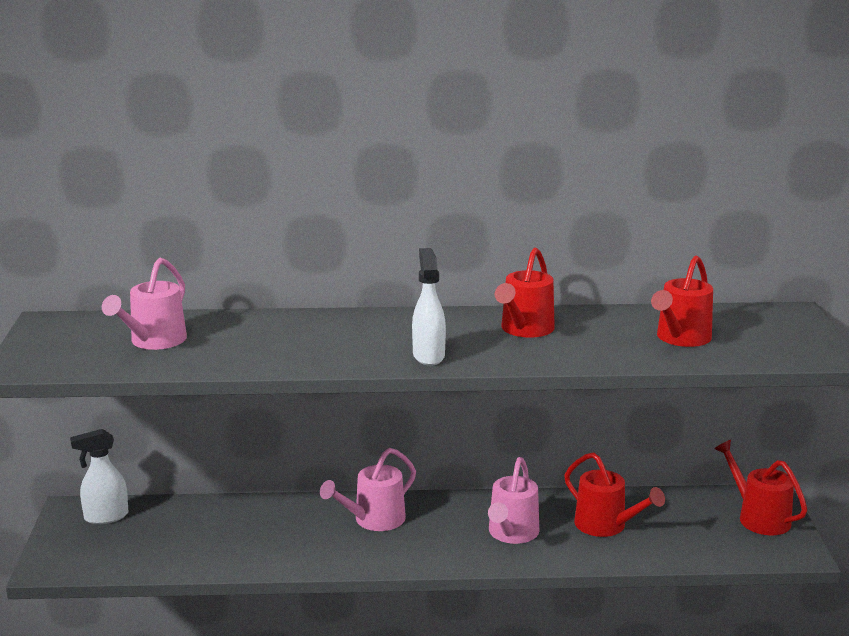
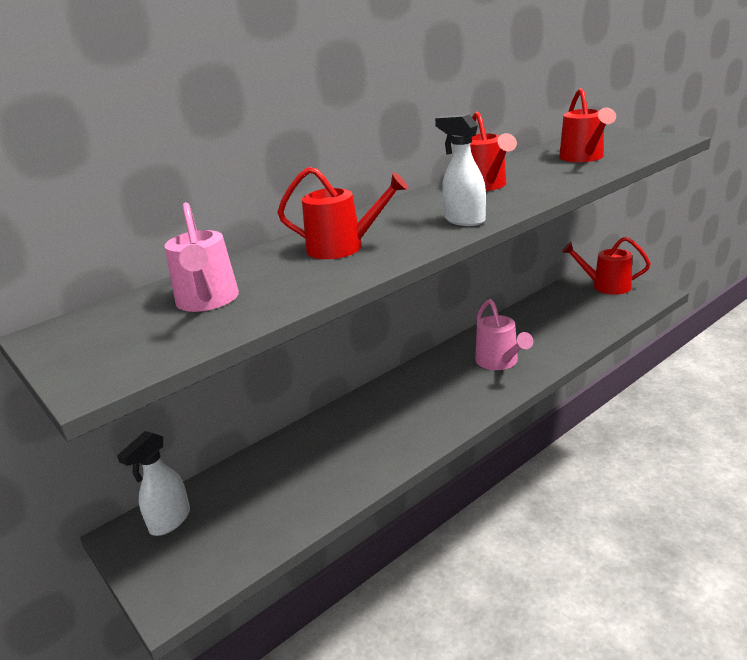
camera: 35 degrees left, 5 degrees up
pink watering can [320,448,416,531] -> none
red watering can [564,452,665,537] -> red watering can moved to [277,167,408,259]

